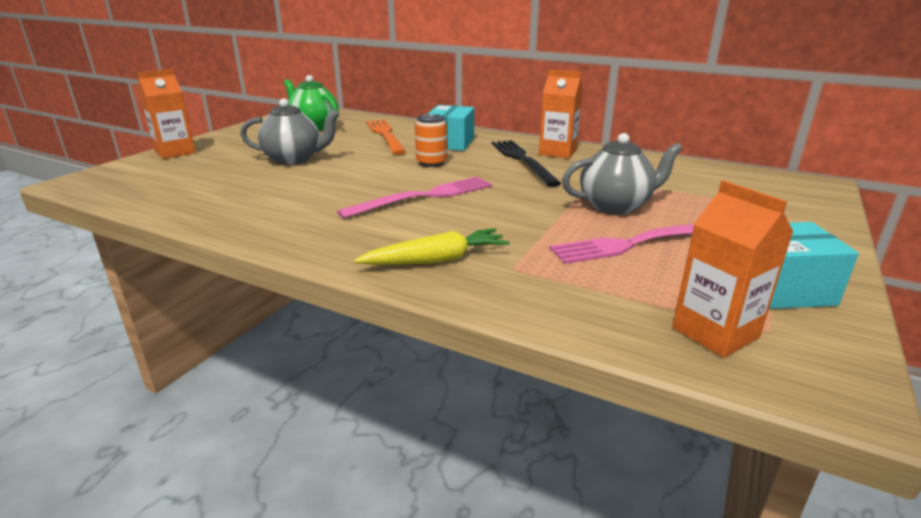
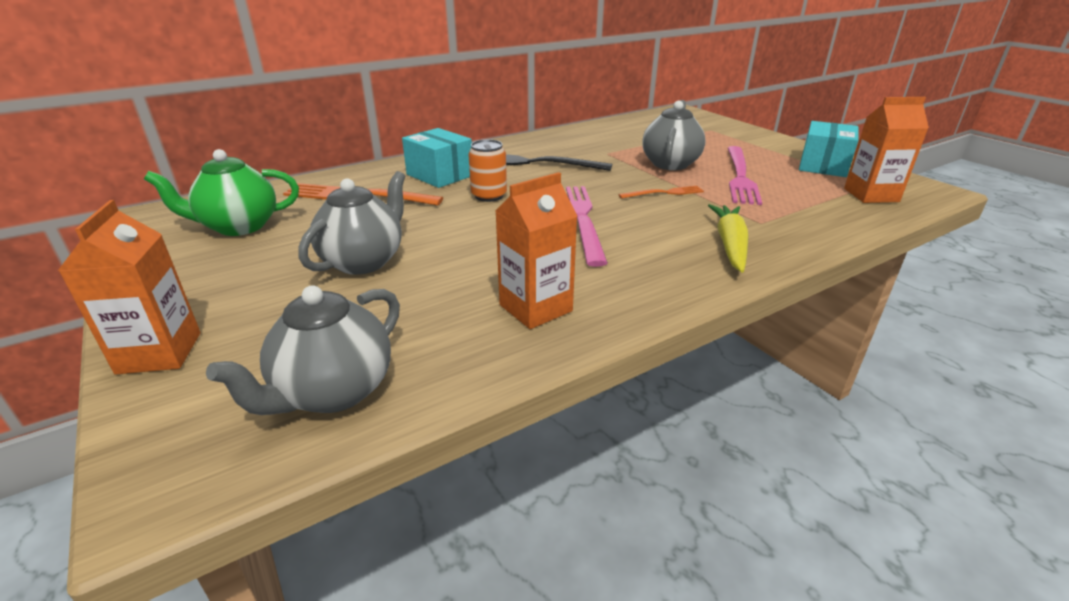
camera: 60 degrees left, 5 degrees up
orange carton [539,69,583,159] -> orange carton moved to [495,172,577,329]
none -> grey teapot [206,285,400,415]
none -> orange fork [619,186,704,199]

